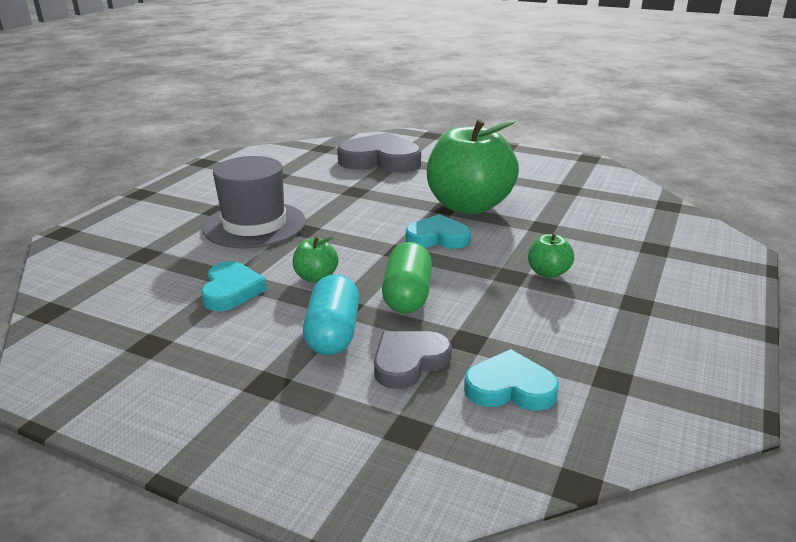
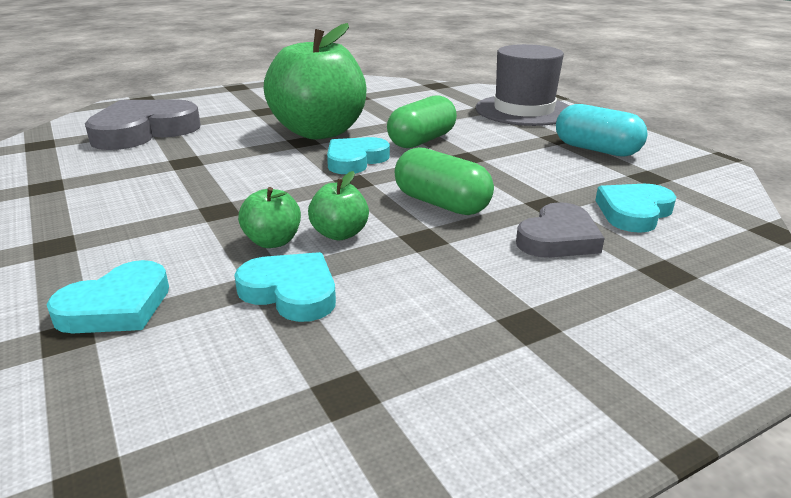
camera: 55 degrees left, 0 degrees up
grey hat [202,156,306,248] -> grey hat moved to [475,44,569,126]
turquoise capsule [303,274,359,355] -> turquoise capsule moved to [556,104,648,157]
grey heart [374,331,452,389] -> grey heart turned 135 degrees counterclockwise [516,202,605,258]
green apple [528,234,574,278] -> green apple moved to [238,187,301,248]
none -> turquoise heart [47,260,169,333]
none -> green capsule [387,96,457,148]

